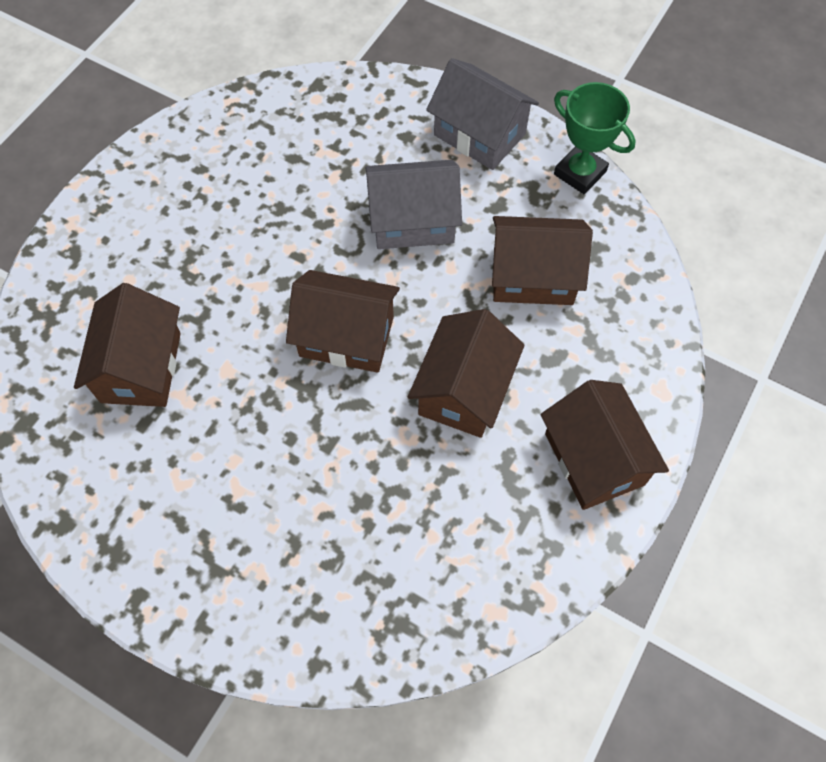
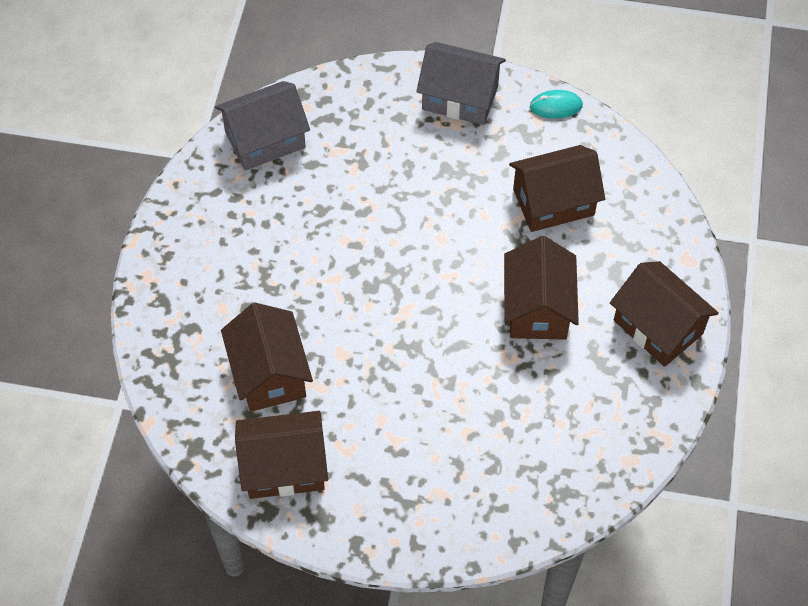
camera: 20 degrees left, 5 degrees down
brown house [286,270,400,373] -> brown house moved to [235,411,328,499]
grey house [366,160,462,249] -> grey house moved to [215,81,310,171]
green trophy [554,82,636,194] -> turquoise mouse [530,90,583,119]

